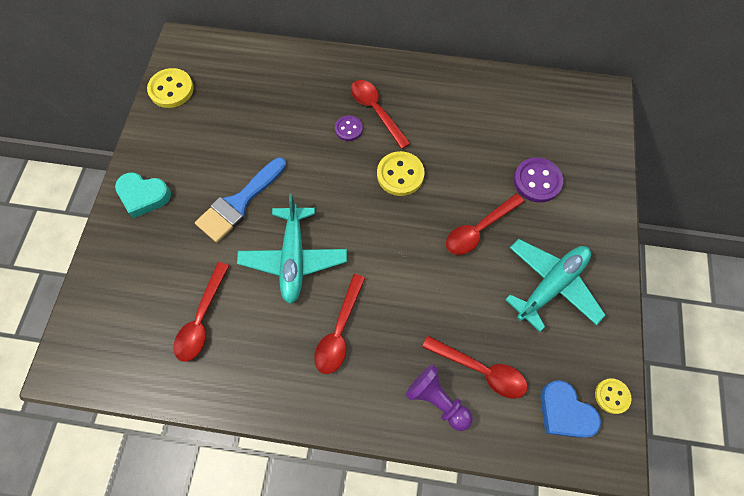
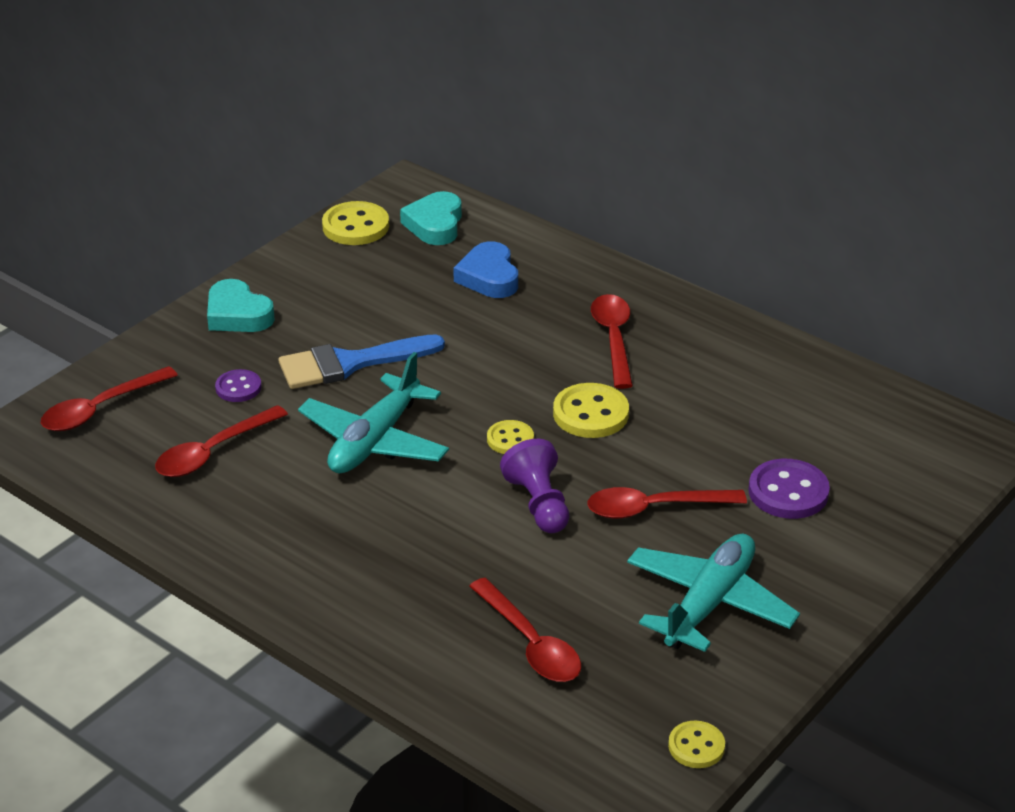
camera: 30 degrees right, 30 degrees down
red spoon [314,274,365,374] -> red spoon moved to [41,366,178,431]
purple button [335,115,363,141] -> purple button moved to [215,369,262,402]
purple pawn [405,364,473,431] -> purple pawn moved to [500,439,569,533]
turquoise plane [505,239,606,332] -> turquoise plane turned 45 degrees counterclockwise [627,534,800,652]
blue heart [540,380,601,438] -> blue heart moved to [453,241,518,298]
none -> turquoise heart [400,191,462,245]
none -> yellow button [487,420,534,454]

